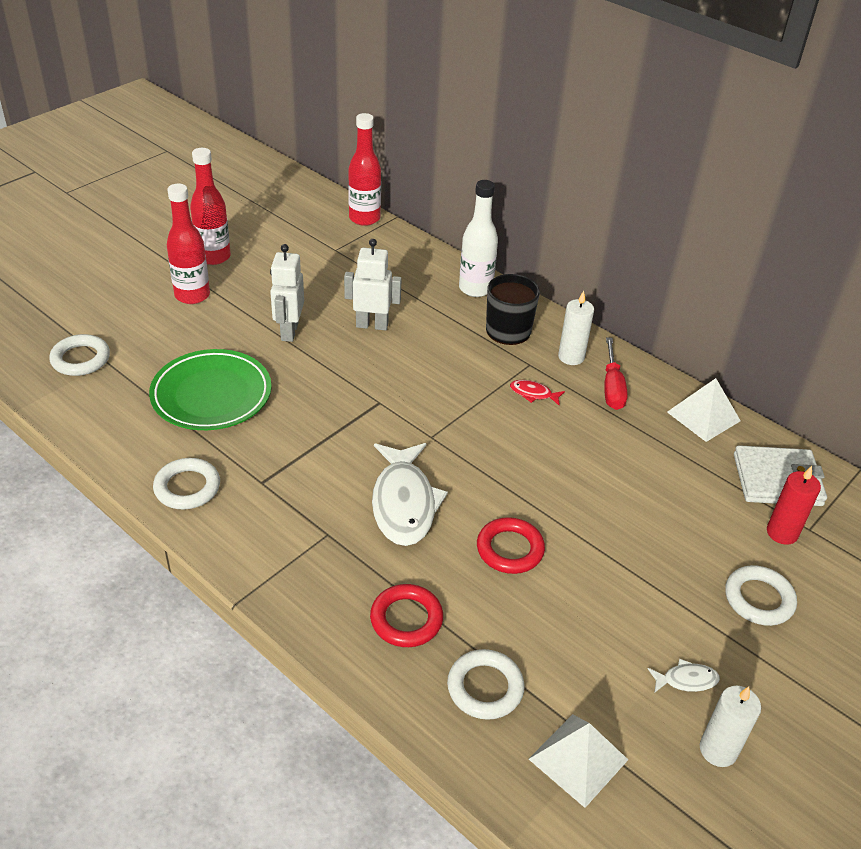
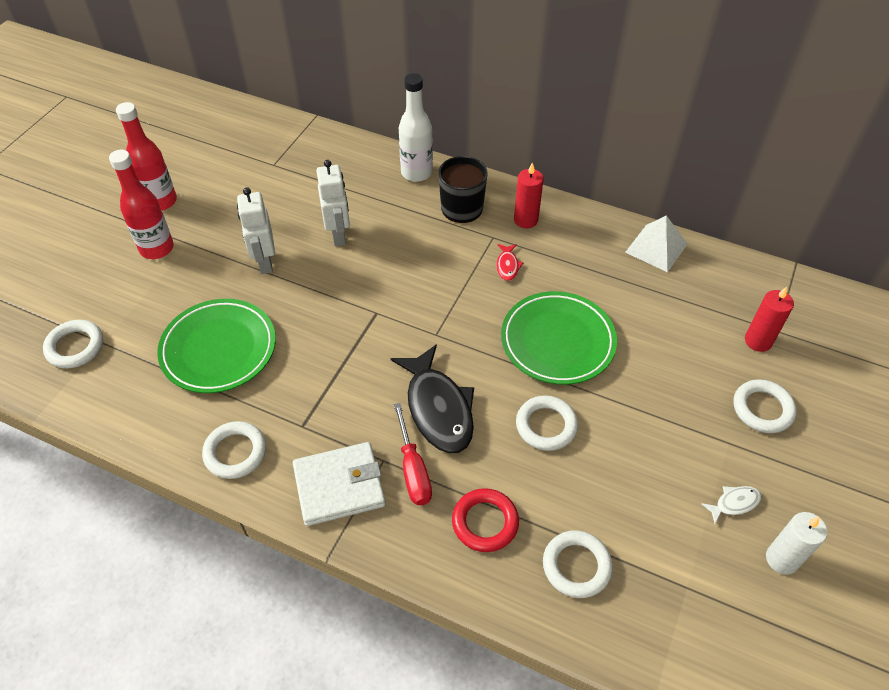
camera: 15 degrees left, 10 degrees up
white robot [344,239,402,330] -> white robot turned 90 degrees clockwise [316,160,350,246]
red bottle [348,113,381,226] -> none
white fish [372,443,448,546] -> black fish [391,344,474,453]
red ring [477,517,545,574] -> white ring [516,395,578,451]
red fish [510,380,565,406] -> red fish turned 90 degrees counterclockwise [496,244,523,281]
white pyramid [529,714,628,808] -> none
white candle [558,291,594,365] -> red candle [514,162,544,228]
red screwdriver [604,337,628,410] -> red screwdriver moved to [393,403,432,505]
white wallet [734,445,827,506] -> white wallet moved to [293,442,386,526]
none -> green plate [501,291,617,385]

